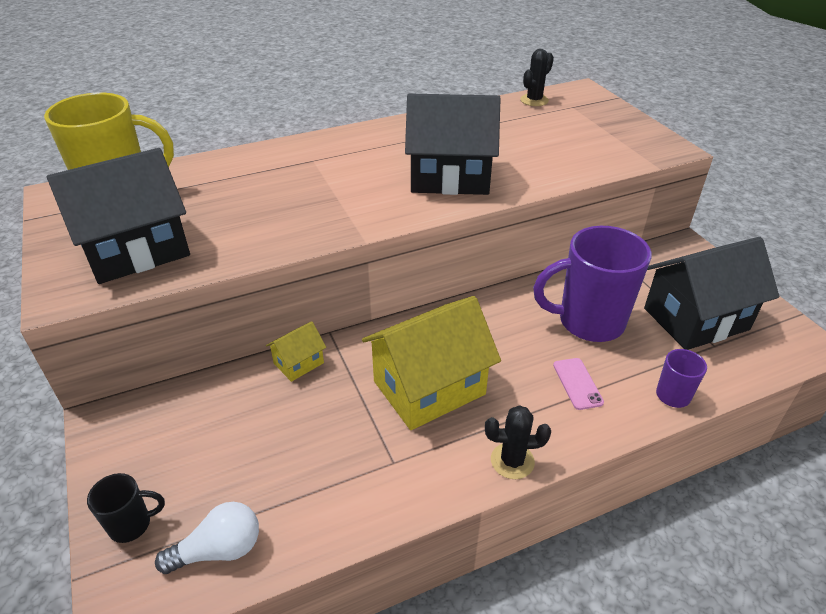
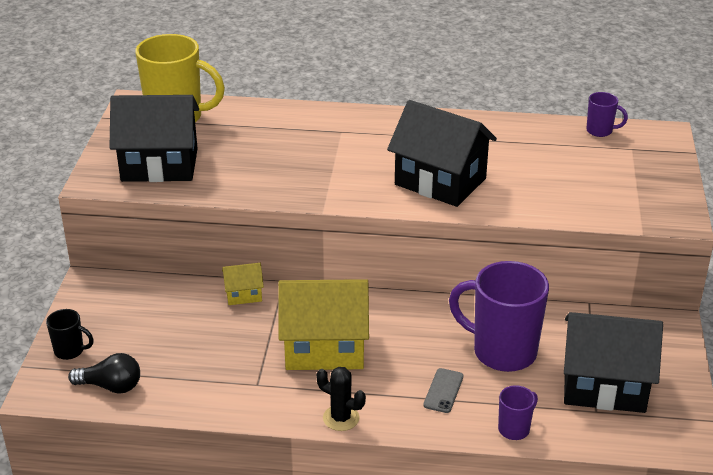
camera: 30 degrees right, 5 degrees down
white light bulb [155,502,259,574] -> black light bulb [68,353,140,394]
black cactus [520,49,554,106] -> purple mug [586,92,628,137]
pink phone [553,358,604,410] -> grey phone [423,368,463,413]

